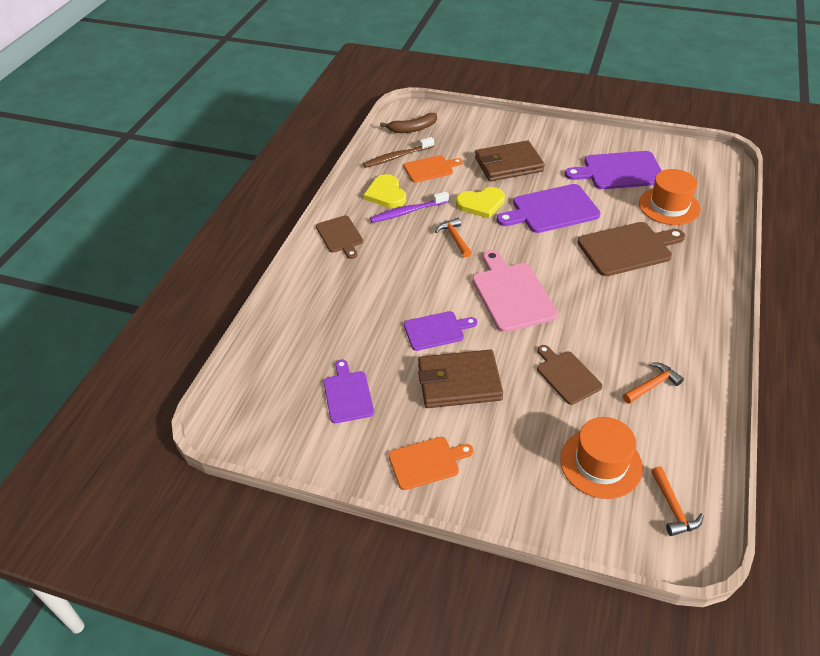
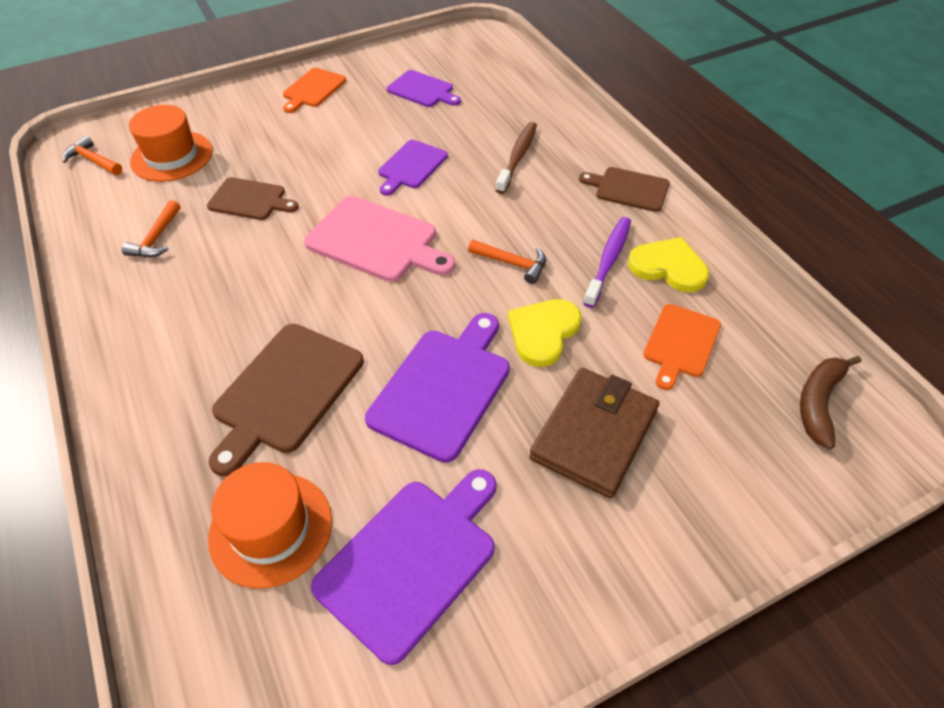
camera: 135 degrees right, 5 degrees up
brown toothbrush [363,137,434,168] -> brown toothbrush moved to [495,122,537,194]
brown wallet [418,350,503,408] -> none

